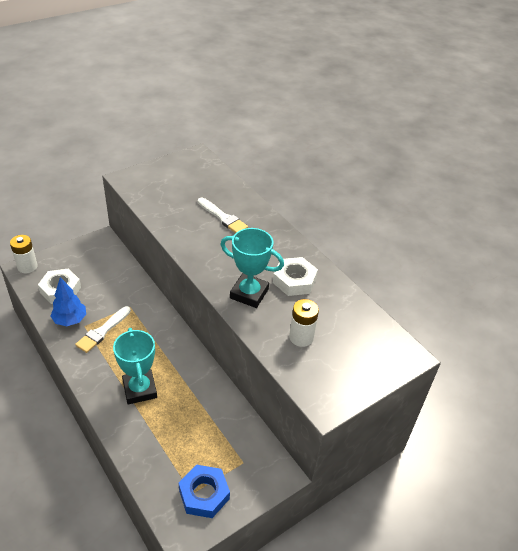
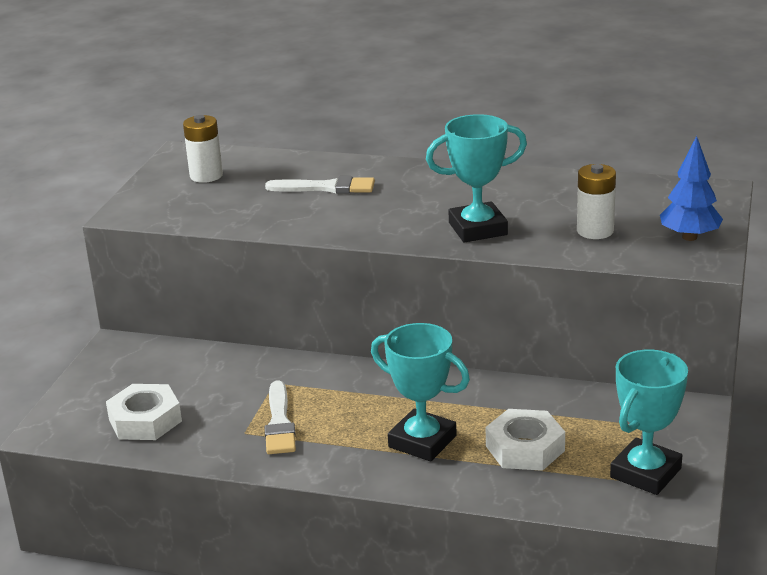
camera: 35 degrees left, 15 degrees down
white battery [10,235,38,273] -> white battery moved to [183,115,223,183]
blue tree [50,277,86,326] -> blue tree moved to [660,136,723,241]
blue nut [179,465,230,518] -> turquoise trophy [610,350,688,495]
white nut [273,257,318,296] -> white nut moved to [486,409,565,471]

